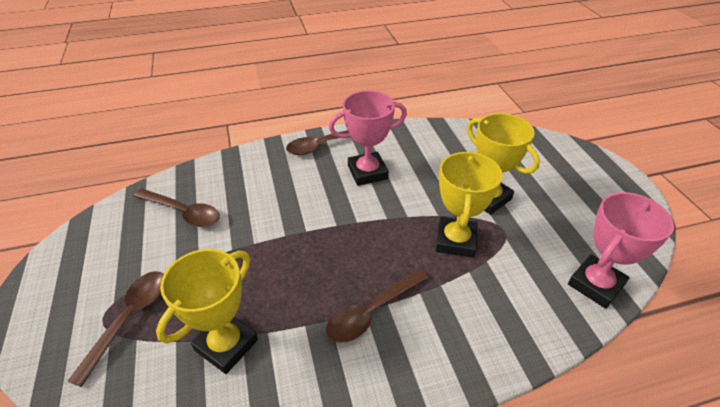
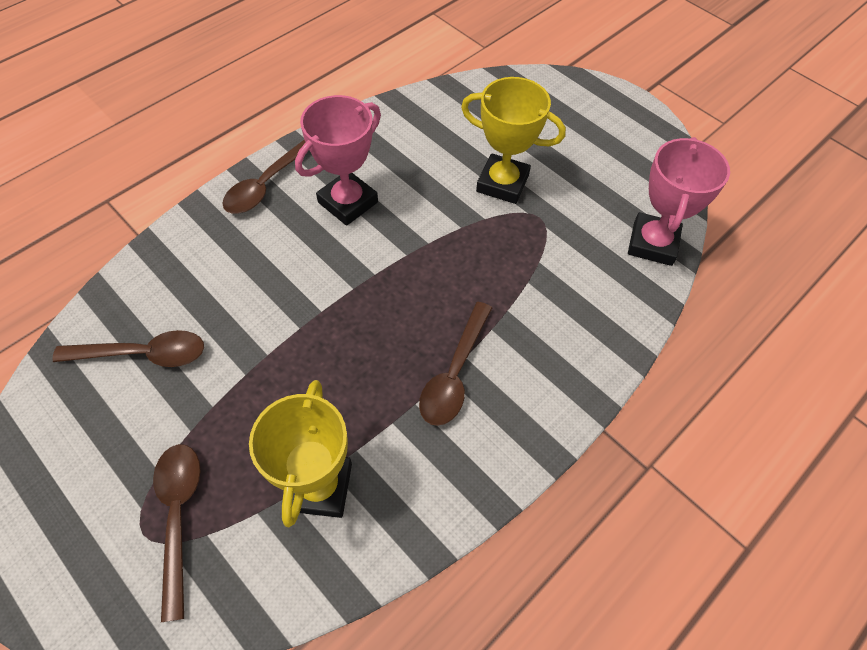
camera: 30 degrees left, 15 degrees up
yellow trophy [436,151,503,258] -> none

